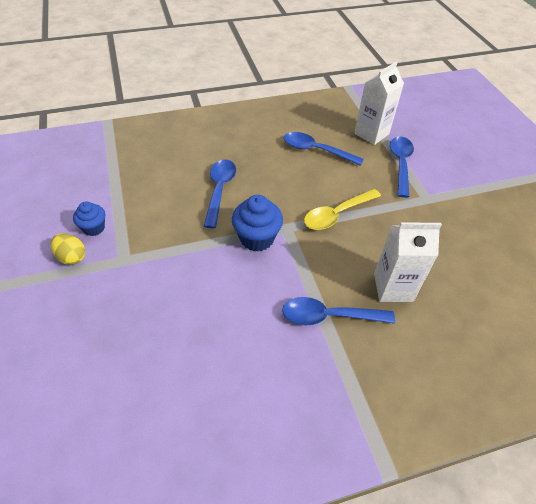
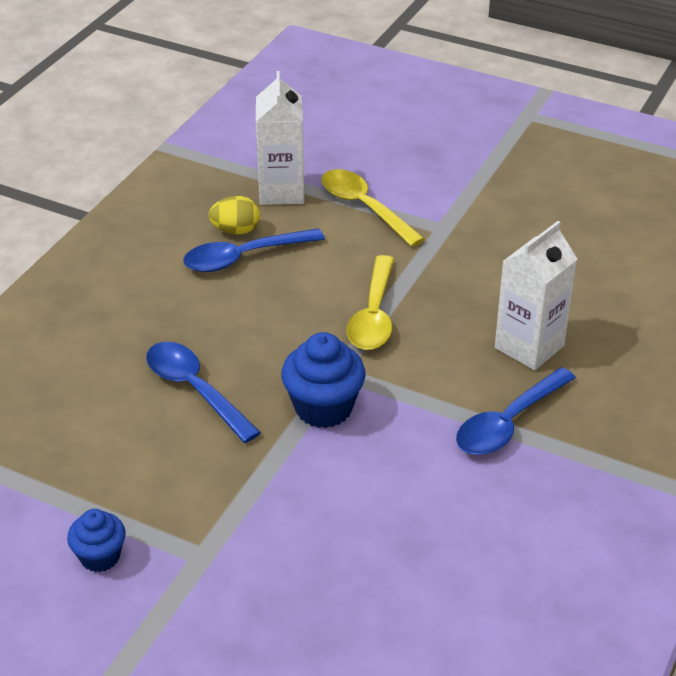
camera: 45 degrees left, 10 degrees down
yellow egg [51,233,85,265] -> yellow egg moved to [208,196,260,235]
blue spoon [390,136,414,198] -> yellow spoon [321,169,424,247]

